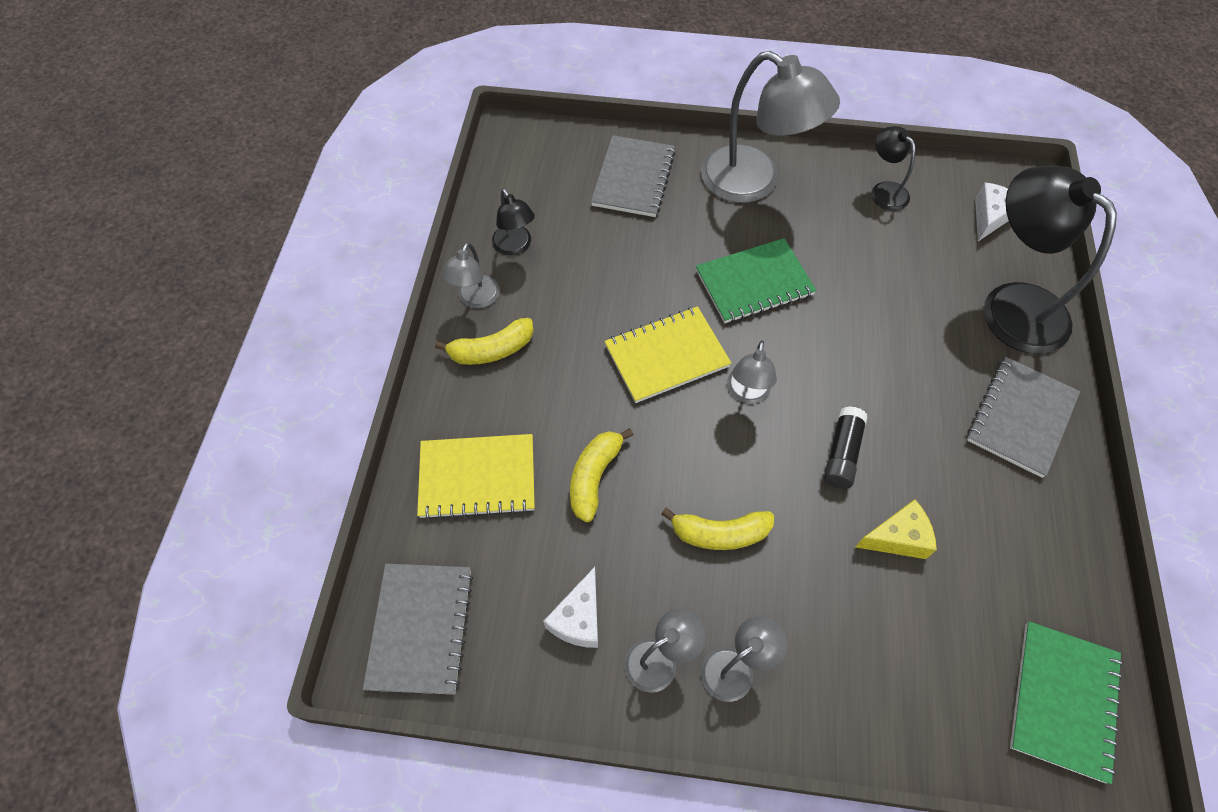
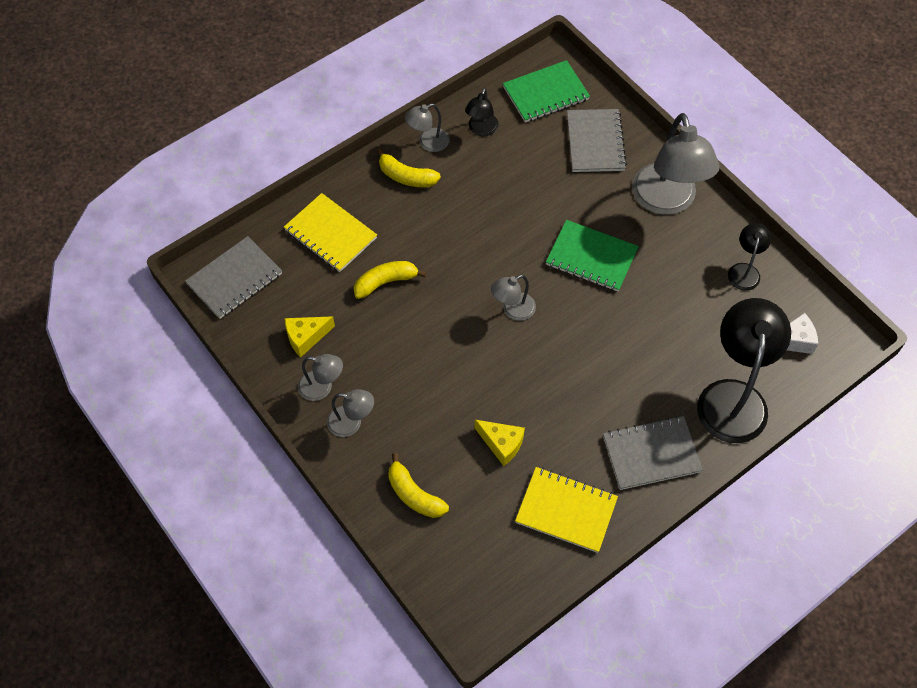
camera: 45 degrees right, 0 degrees up
white cheese [544,567,598,648] -> yellow cheese [285,316,335,357]
grey notebook [591,135,676,217] -> grey notebook turned 60 degrees counterclockwise [567,109,627,172]
yellow notebook [604,306,731,403] -> yellow notebook moved to [515,467,618,553]
yellow banana [661,508,774,550] -> yellow banana moved to [388,453,449,518]
black glue stick [824,406,867,489] -> none
green notebook [1010,621,1123,784] -> green notebook moved to [503,60,590,123]

